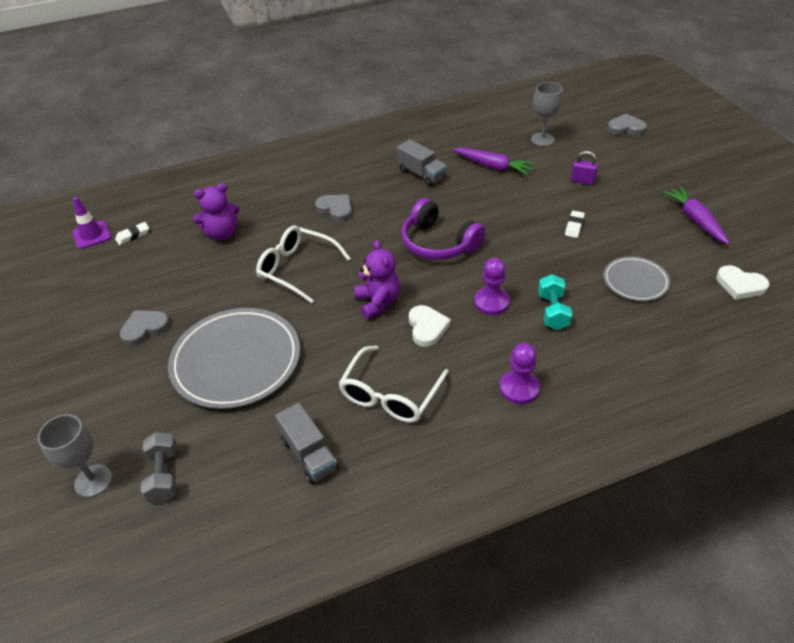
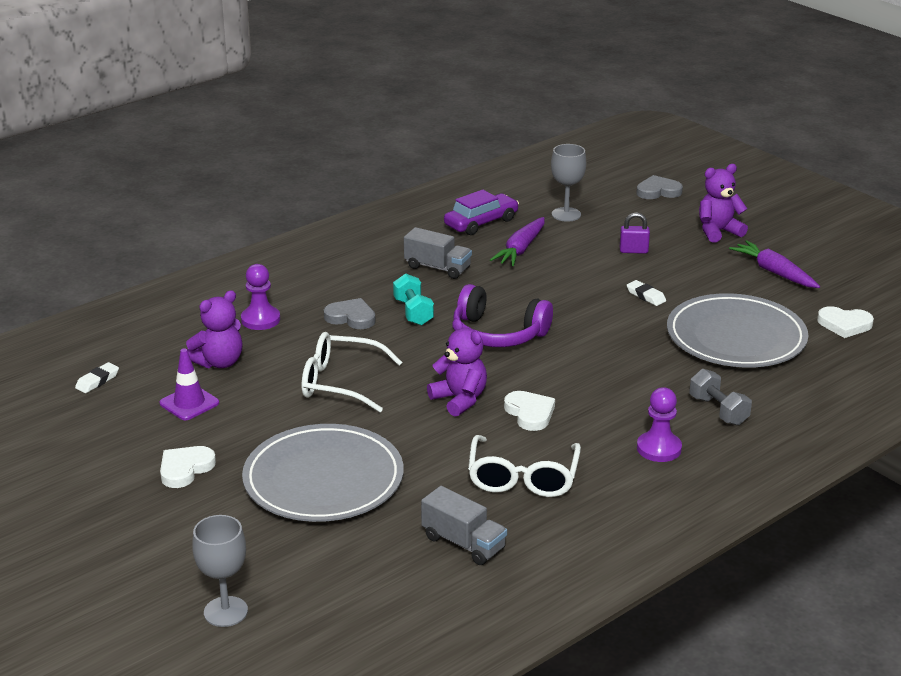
camera: 20 degrees left, 15 degrees down
purple traffic cone [72,197,111,249] -> purple traffic cone moved to [159,348,219,420]
grey heart [120,310,170,346] -> white heart [160,446,216,488]
grey dumbbell [141,432,177,503] -> grey dumbbell moved to [690,369,752,426]
purple carrot [453,148,535,175] -> purple carrot turned 105 degrees clockwise [490,217,545,266]
purple pawn [474,258,510,315] -> purple pawn moved to [241,264,280,330]
turquoise dumbbell [538,274,572,330] -> turquoise dumbbell moved to [393,274,434,325]
white eraser [565,211,585,238] -> white eraser turned 45 degrees counterclockwise [627,280,666,306]
grey plate [603,256,670,301] -> grey plate [667,293,808,368], size x1.88
none -> purple car [444,189,519,235]
none -> purple teddy bear [699,164,748,243]

